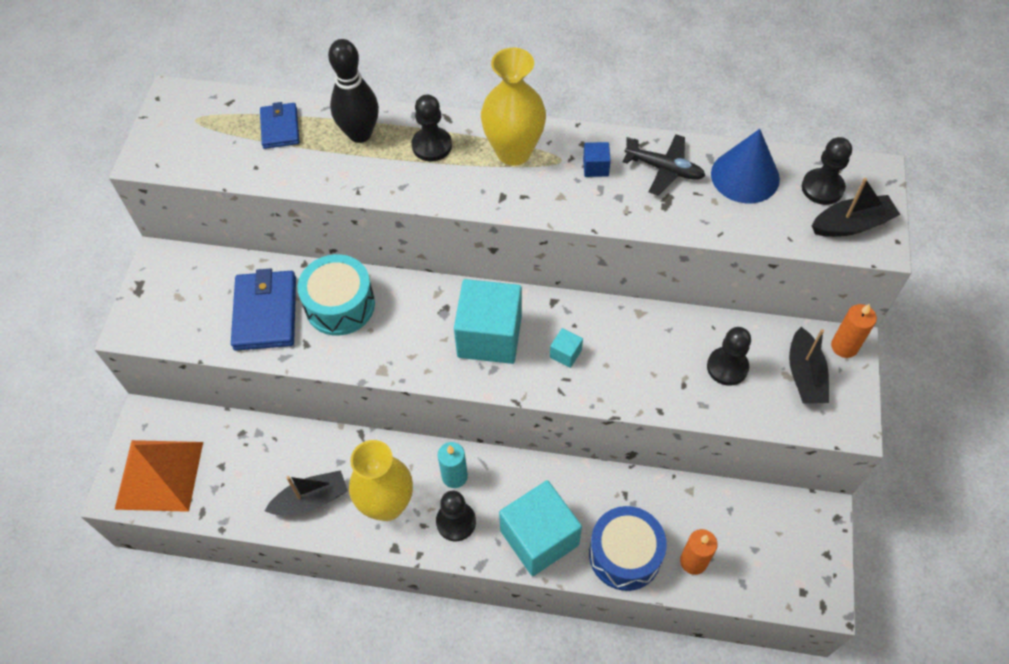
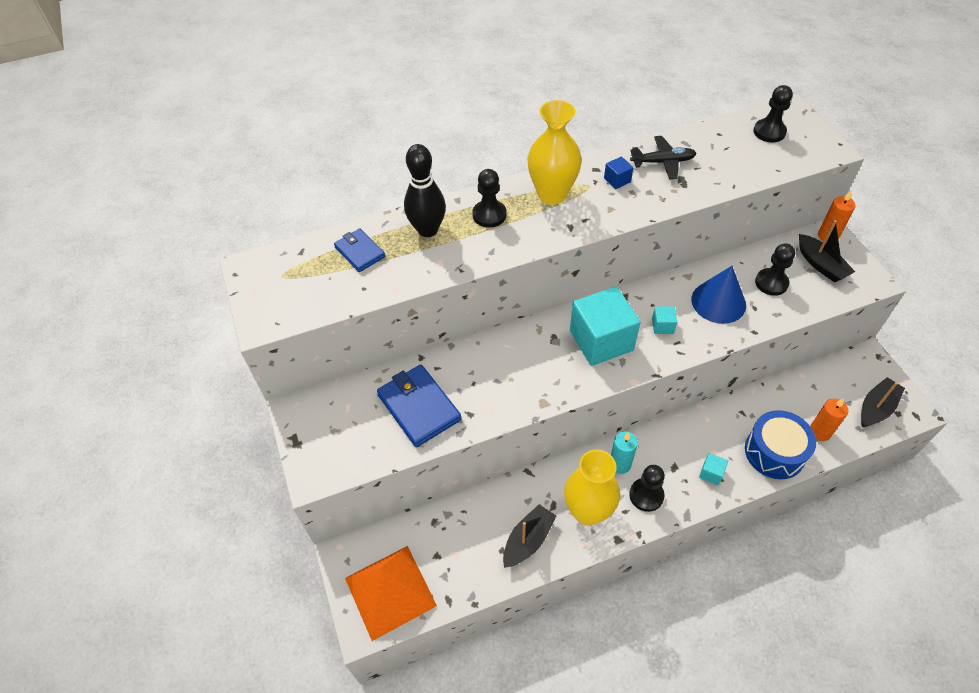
camera: 30 degrees left, 5 degrees down
turquoise drum [297,254,375,336] -> none
turquoise cube [499,480,582,576] -> turquoise cube [699,453,728,485], size x0.41
blue cone [711,129,780,203] -> blue cone moved to [691,266,746,324]
black boat [812,178,900,237] -> black boat moved to [861,378,905,427]

